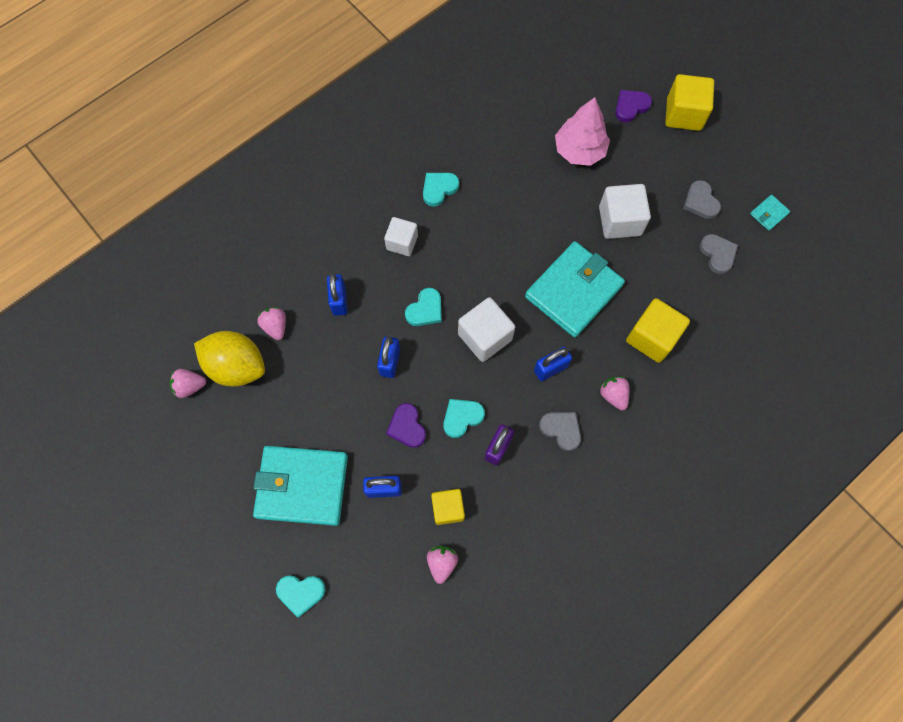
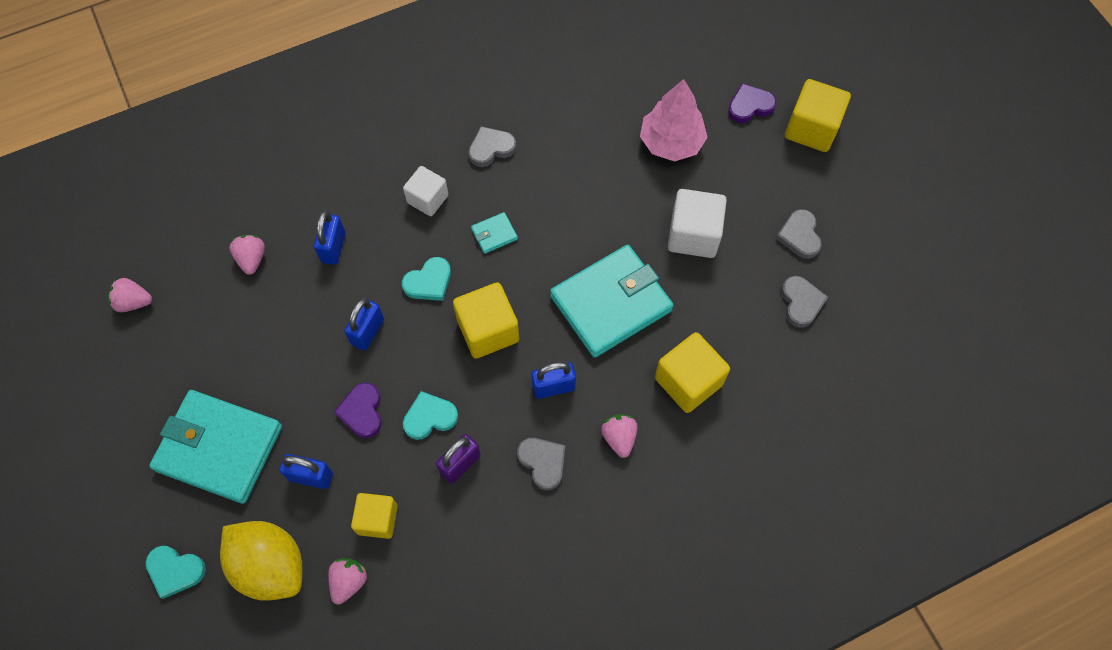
camera: 15 degrees right, 5 degrees down
yellow lemon [194,331,265,386] -> yellow lemon moved to [220,521,303,601]
turquoise heart [423,173,459,207] -> grey heart [468,126,516,167]
white cube [458,297,515,362] -> yellow cube [453,282,519,359]
turquoise wallet [750,195,790,231] -> turquoise wallet moved to [471,212,518,254]

